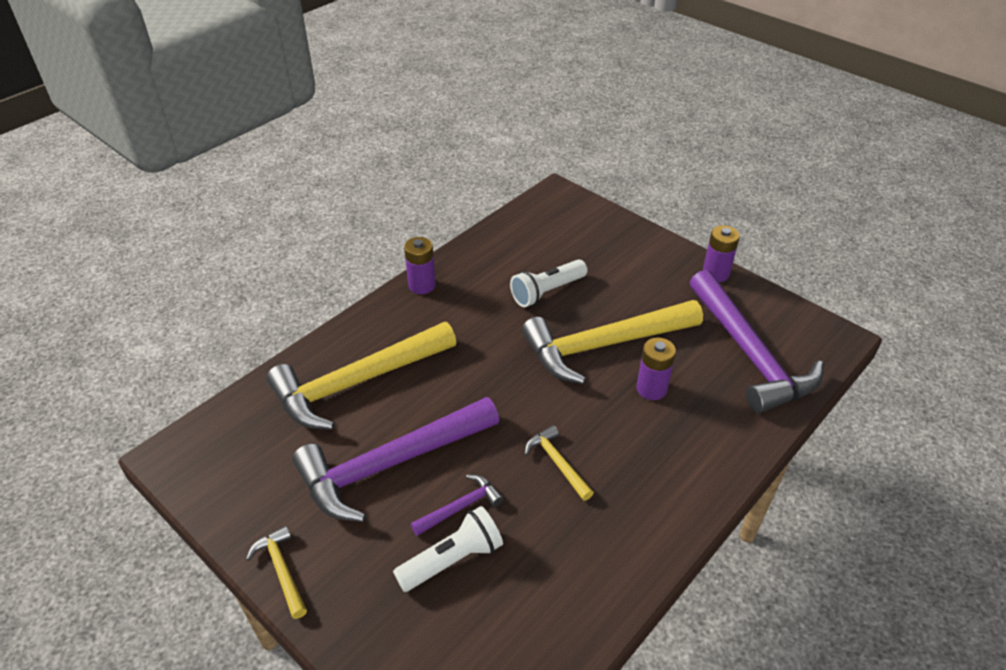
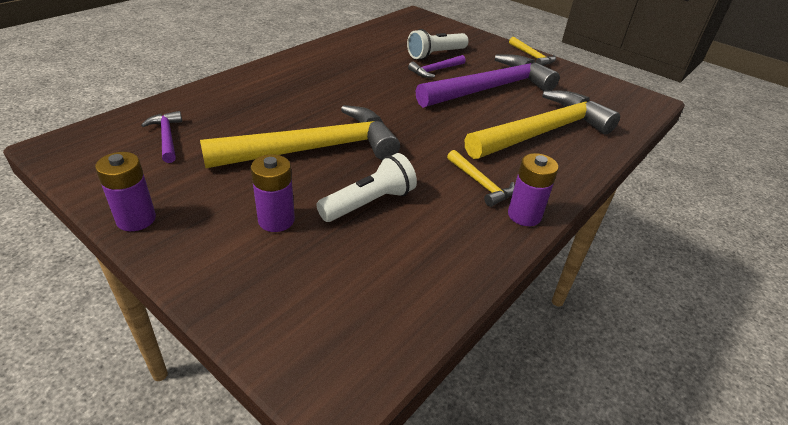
camera: 175 degrees right, 5 degrees down
yellow hammer [525,425,594,501] -> yellow hammer moved to [447,150,515,207]
purple battery [636,338,676,400] -> purple battery moved to [251,154,295,232]
purple hammer [690,270,823,413] -> purple hammer [141,111,182,163], size x0.44

